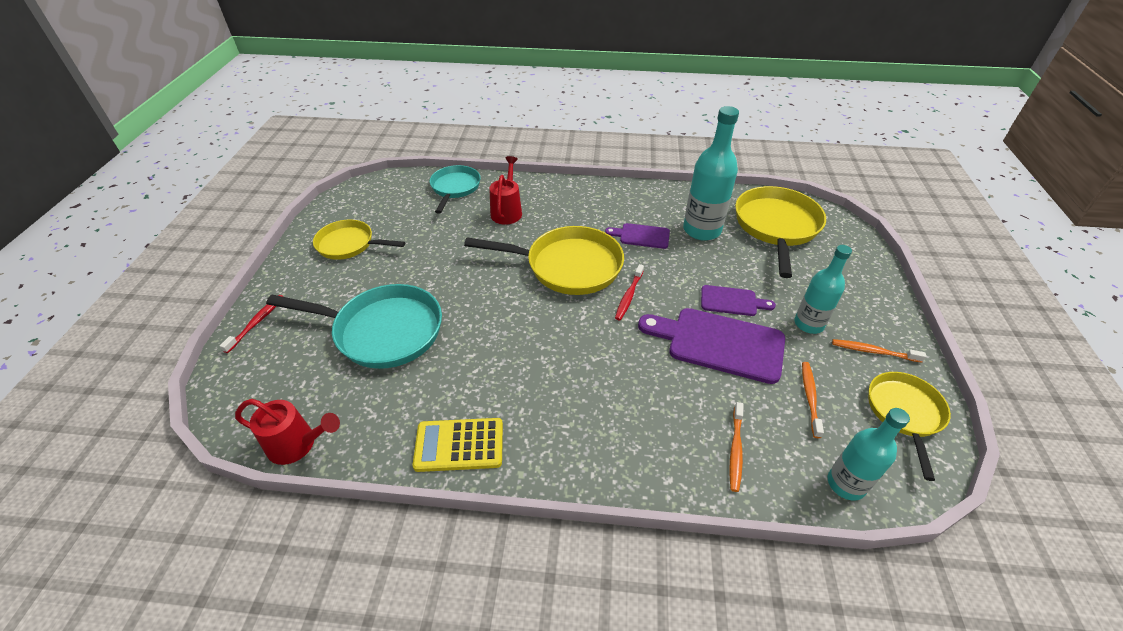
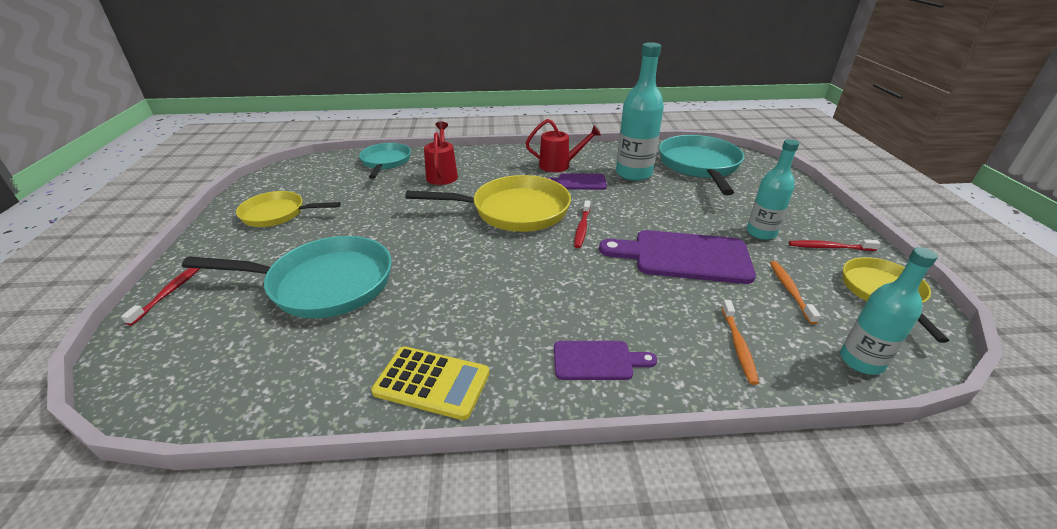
camera: 10 degrees left, 10 degrees down
red watering can [235,399,340,465] -> red watering can moved to [525,119,601,172]
yellow calculator [413,418,503,472] -> yellow calculator turned 150 degrees counterclockwise [371,346,490,420]
purple cutting board [701,285,776,316] -> purple cutting board moved to [554,341,657,380]
yellow pan [735,186,826,278] -> turquoise pan [659,135,744,195]
orange toothbrush [832,339,926,363] -> red toothbrush [789,239,881,251]

